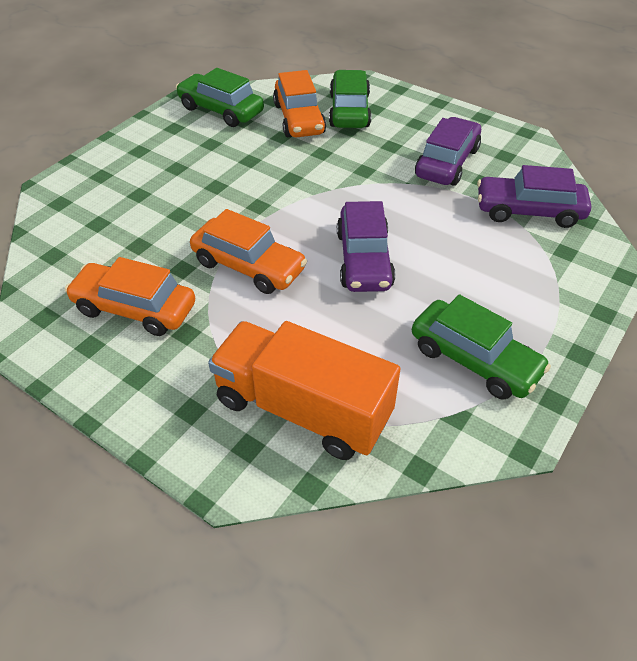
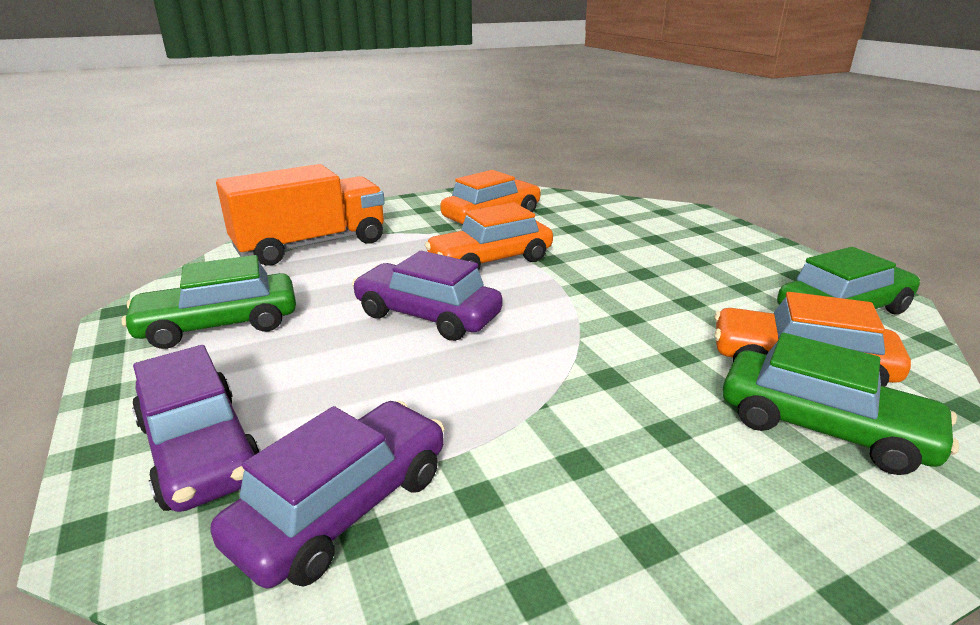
camera: 120 degrees right, 20 degrees down
purple car [415,117,481,186] -> purple car moved to [132,345,261,512]

